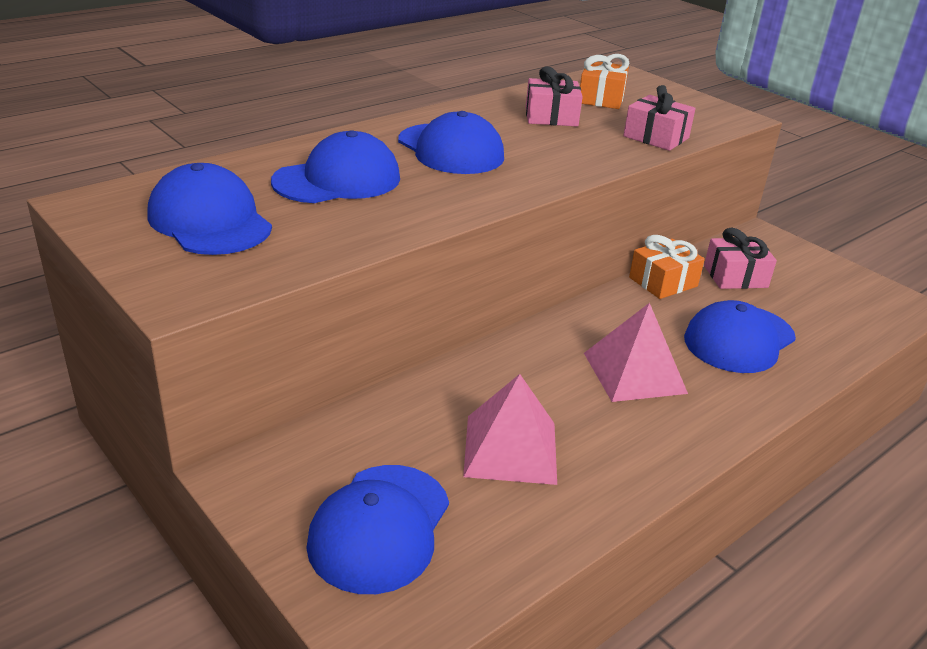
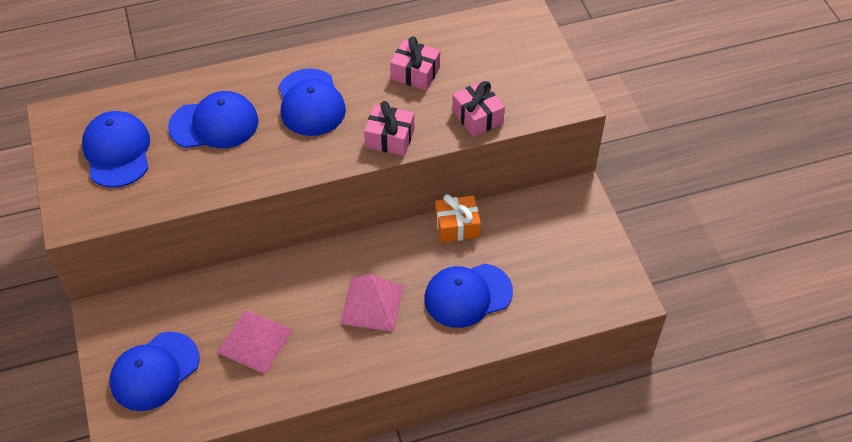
camera: 25 degrees right, 20 degrees up
orange gift [580,54,629,109] -> none
pink gift [704,228,777,289] -> pink gift moved to [364,101,414,156]

